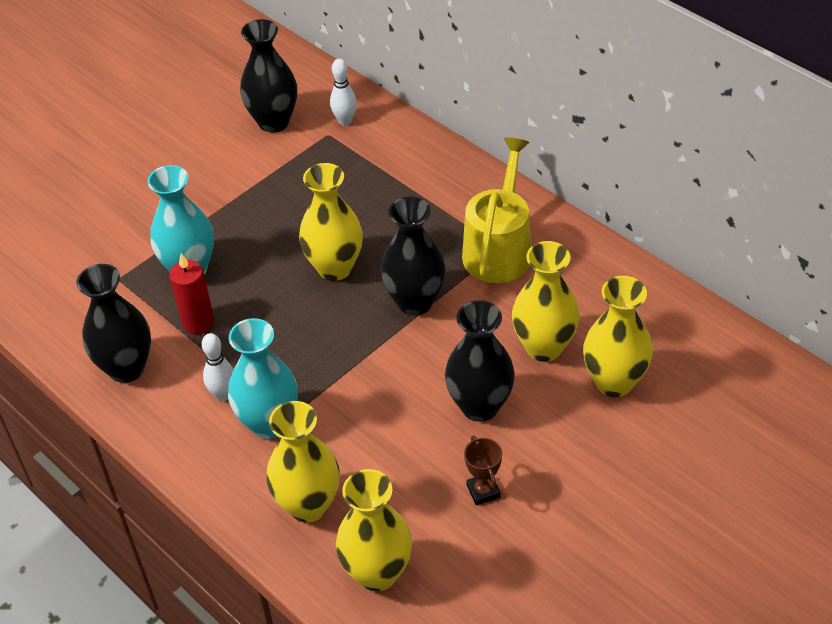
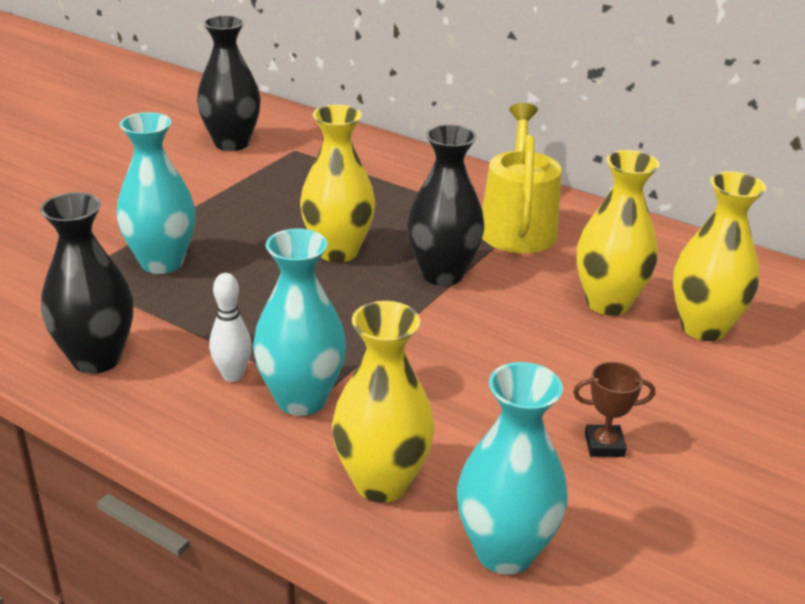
camera: 15 degrees left, 15 degrees down
red candle [169,253,214,335] -> none
white bowling pin [330,59,357,126] -> none
yellow vase [336,469,412,591] -> turquoise vase [457,362,568,575]
black vase [445,300,515,422] -> none
brown trophy [464,436,502,505] -> brown trophy turned 60 degrees counterclockwise [573,362,655,457]

